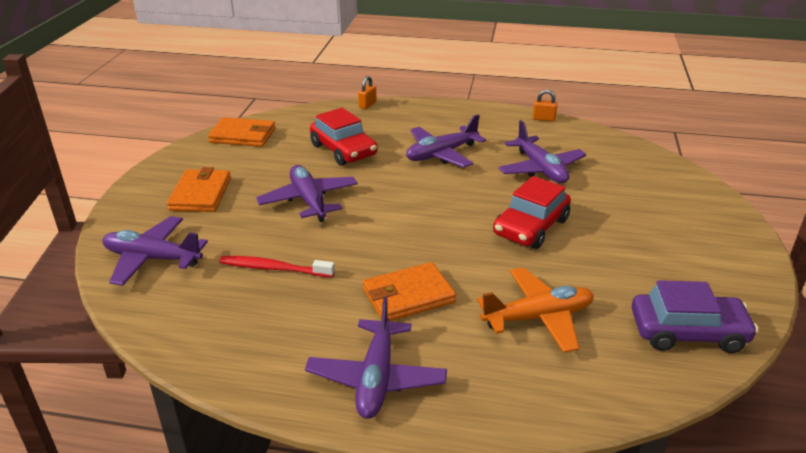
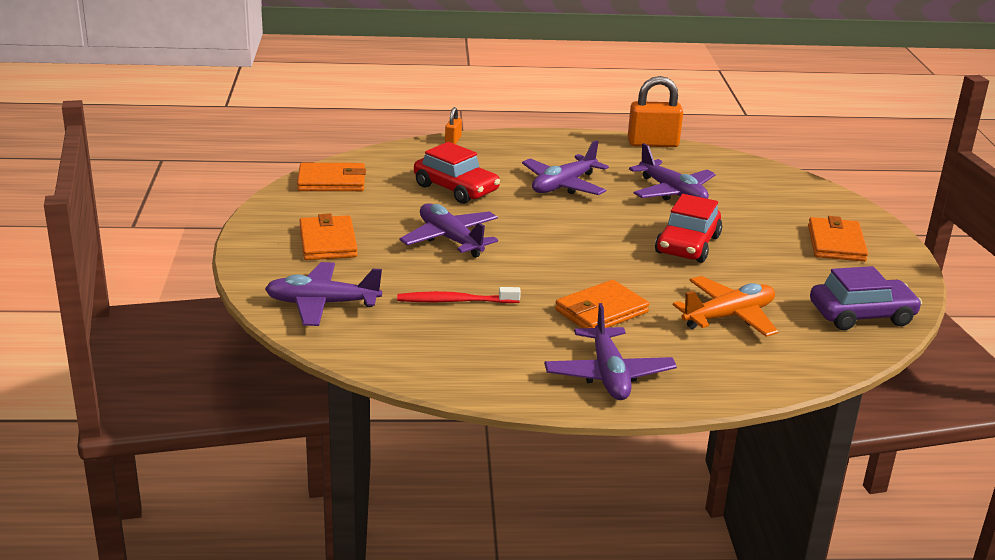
camera: 15 degrees left, 5 degrees down
orange padlock [533,90,557,121] -> orange padlock [628,76,683,147], size x2.03
none -> orange wallet [808,216,868,262]

